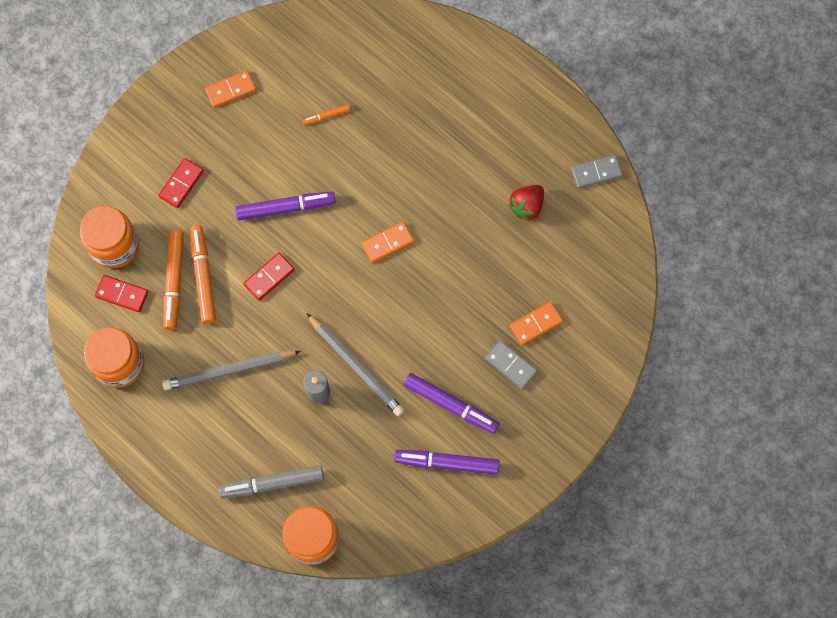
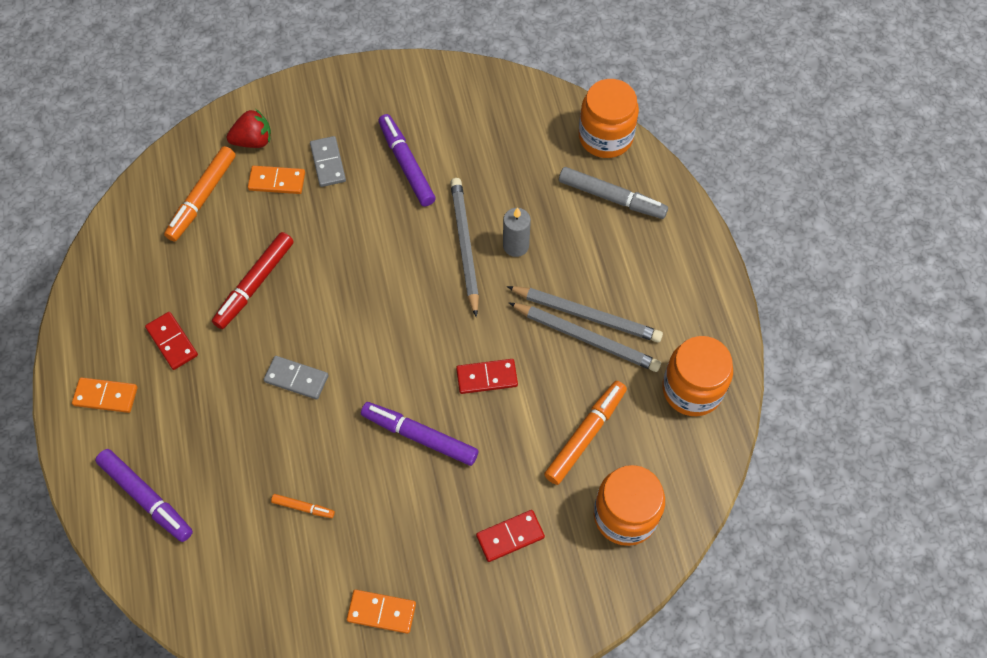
camera: 145 degrees left, 10 degrees down
red domino [95,275,149,312] -> red domino moved to [145,312,198,370]
orange marker [190,225,216,324] -> orange marker moved to [164,146,236,242]
orange domino [361,222,414,263] -> orange domino moved to [72,377,138,413]
purple marker [394,450,500,474] -> purple marker moved to [95,449,193,542]
red strawberry [508,185,544,221] -> red strawberry moved to [227,109,271,148]
grey domino [571,155,623,189] -> grey domino moved to [264,356,328,400]
none -> red marker [212,232,294,329]
none -> grey pencil [509,303,661,372]

